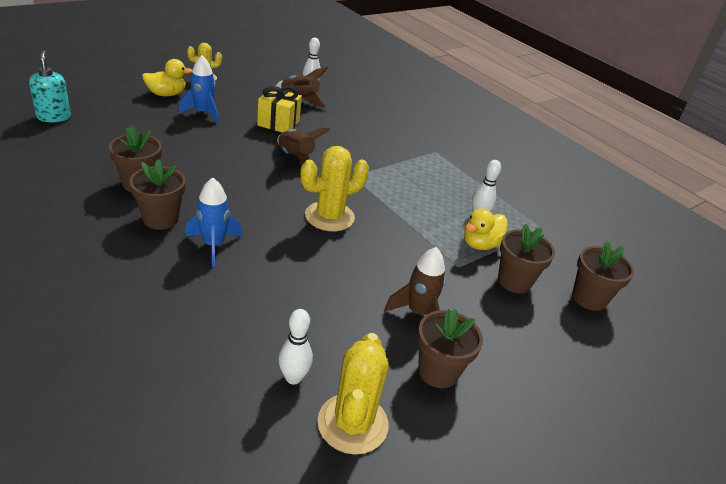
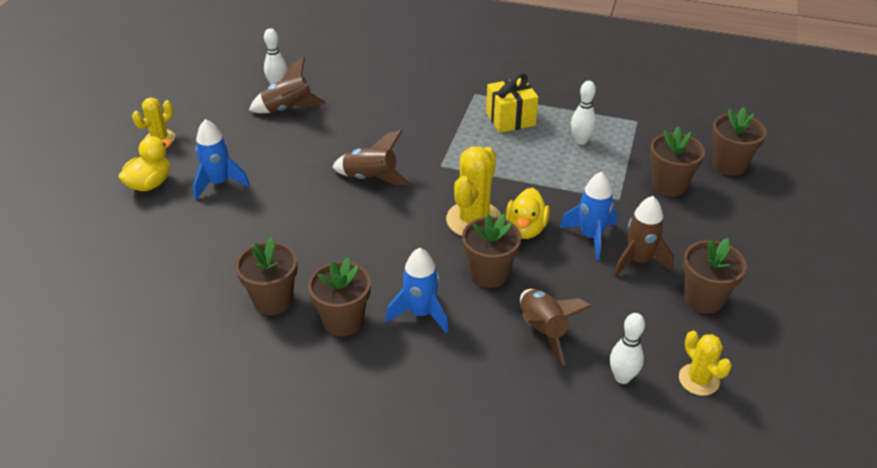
camera: 30 degrees left, 5 degrees up
turquoise soap dispenser [29,50,71,122] -> none
yellow gift [257,86,302,133] -> yellow gift moved to [486,73,538,133]
yellow cactus [317,333,389,455] -> yellow cactus [679,331,732,396], size x0.60
yellow duck [464,209,507,250] -> yellow duck moved to [505,188,550,239]
none -> brown flower pot [462,214,521,288]
none -> brown rocket [520,289,592,365]
none -> blue rocket [559,172,617,260]

